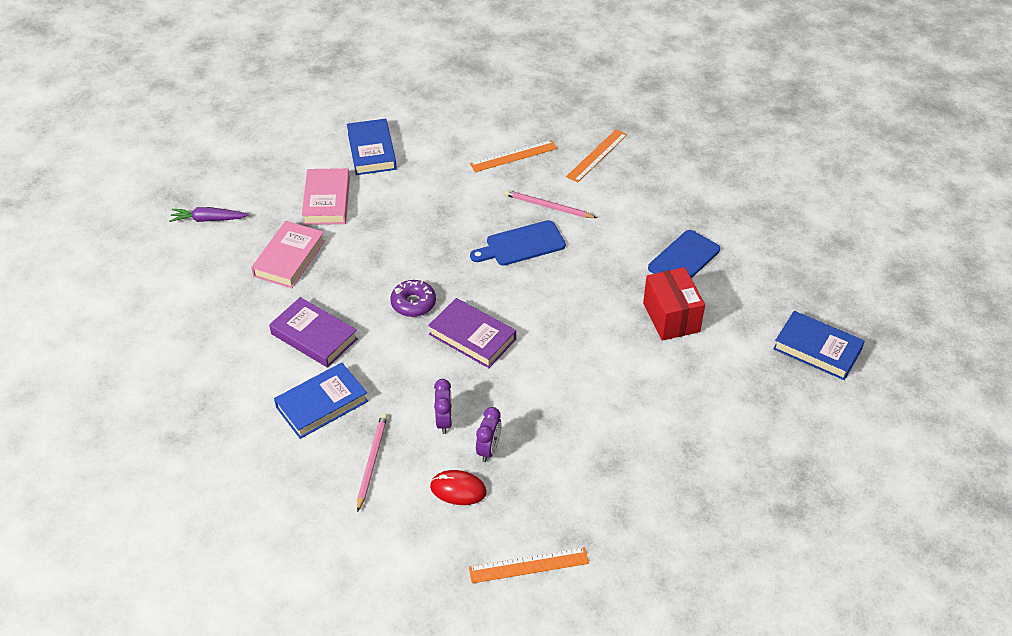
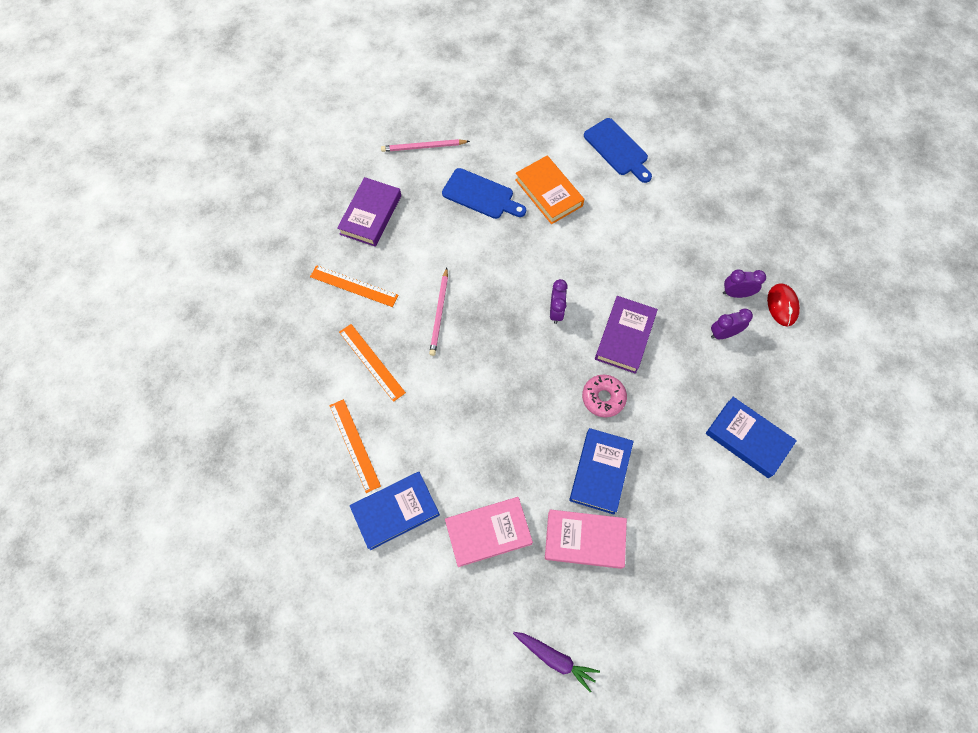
camera: 105 degrees left, 20 degrees up
purple carrot [169,207,249,222] -> purple carrot turned 45 degrees counterclockwise [513,632,600,692]
purple book [269,297,358,368] -> purple book moved to [337,177,401,247]
pink pencil [357,414,387,512] -> pink pencil moved to [381,139,470,152]
purple donut [390,280,436,317] -> pink donut [582,375,627,417]
orange ruler [469,547,589,583] -> orange ruler moved to [330,399,381,493]
blue cutting board [470,220,566,266] -> blue cutting board moved to [584,118,652,183]
red box [643,267,705,341] -> orange book [516,156,584,224]
blue book [773,311,865,380] -> blue book moved to [569,428,634,514]
none -> purple clock [550,279,568,324]

